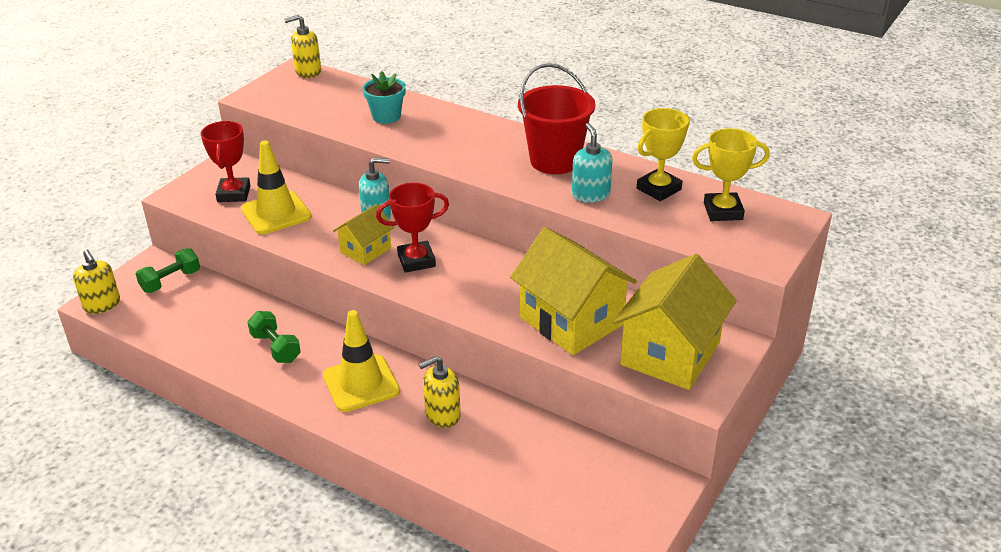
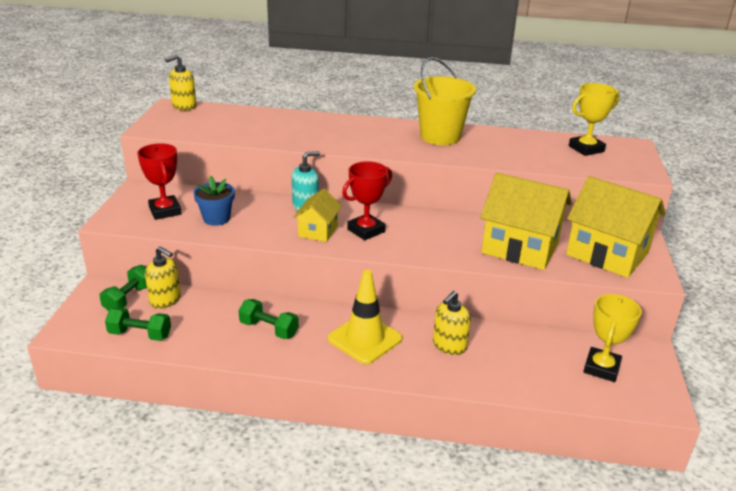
camera: 25 degrees left, 5 degrees down
yellow soap dispenser [73,249,120,314] -> yellow soap dispenser moved to [145,246,181,309]
yellow traffic cone [241,140,312,234] -> blue flower pot [193,176,235,226]
turquoise flower pot [362,71,406,124] -> none
red bucket [518,63,595,174] -> yellow bucket [414,57,476,145]
turquoise soap dispenser [572,123,613,203] -> none
yellow house [613,254,737,390] -> yellow house turned 60 degrees counterclockwise [566,176,666,278]
yellow trophy [637,108,690,201] -> yellow trophy moved to [583,294,642,382]
none -> green dumbbell [105,307,171,341]

